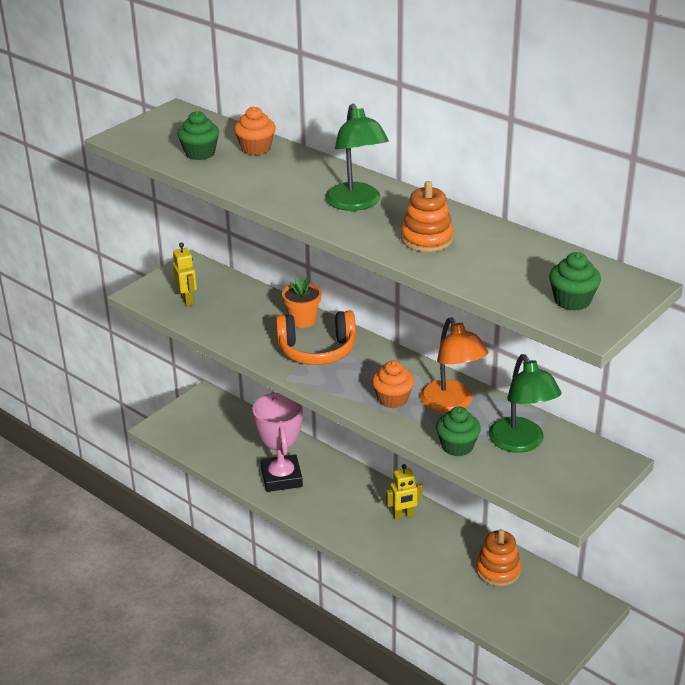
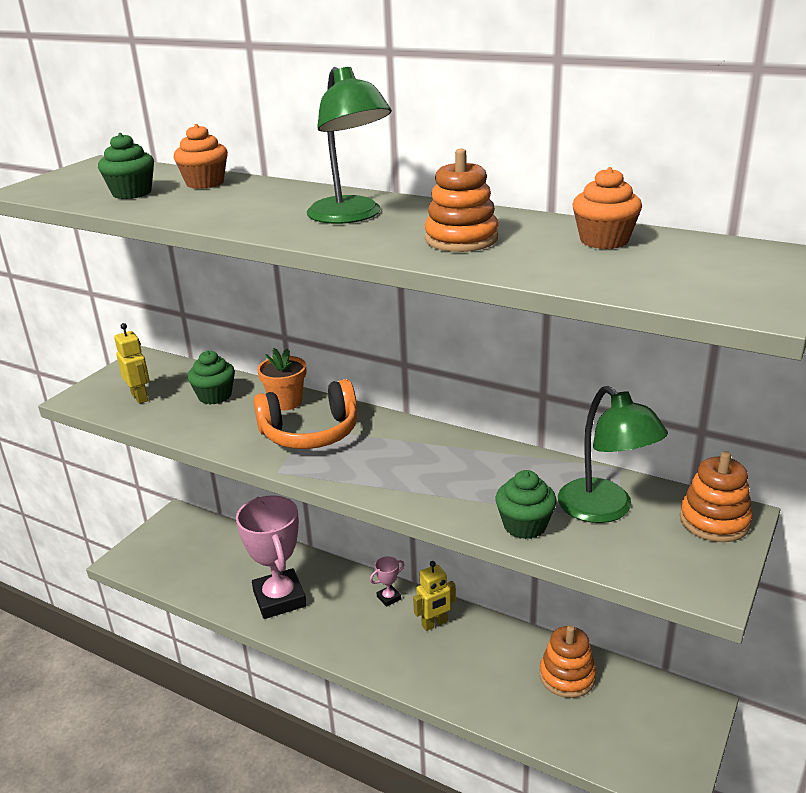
camera: 10 degrees left, 5 degrees down
orange cupcake [372,360,414,408] -> orange cupcake moved to [572,167,642,249]
orange lamp [420,318,488,413] -> none
green cupcake [549,252,601,311] -> green cupcake moved to [188,350,235,404]
none -> pink trophy [370,557,404,607]
none -> orange stacking toy [680,451,752,542]

